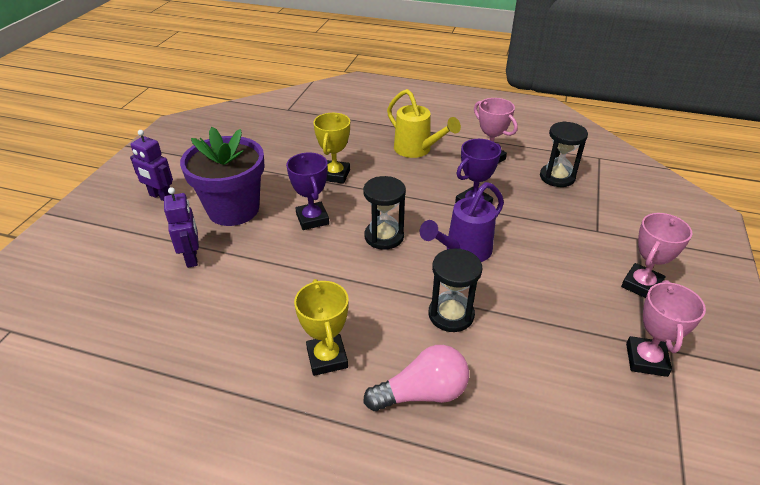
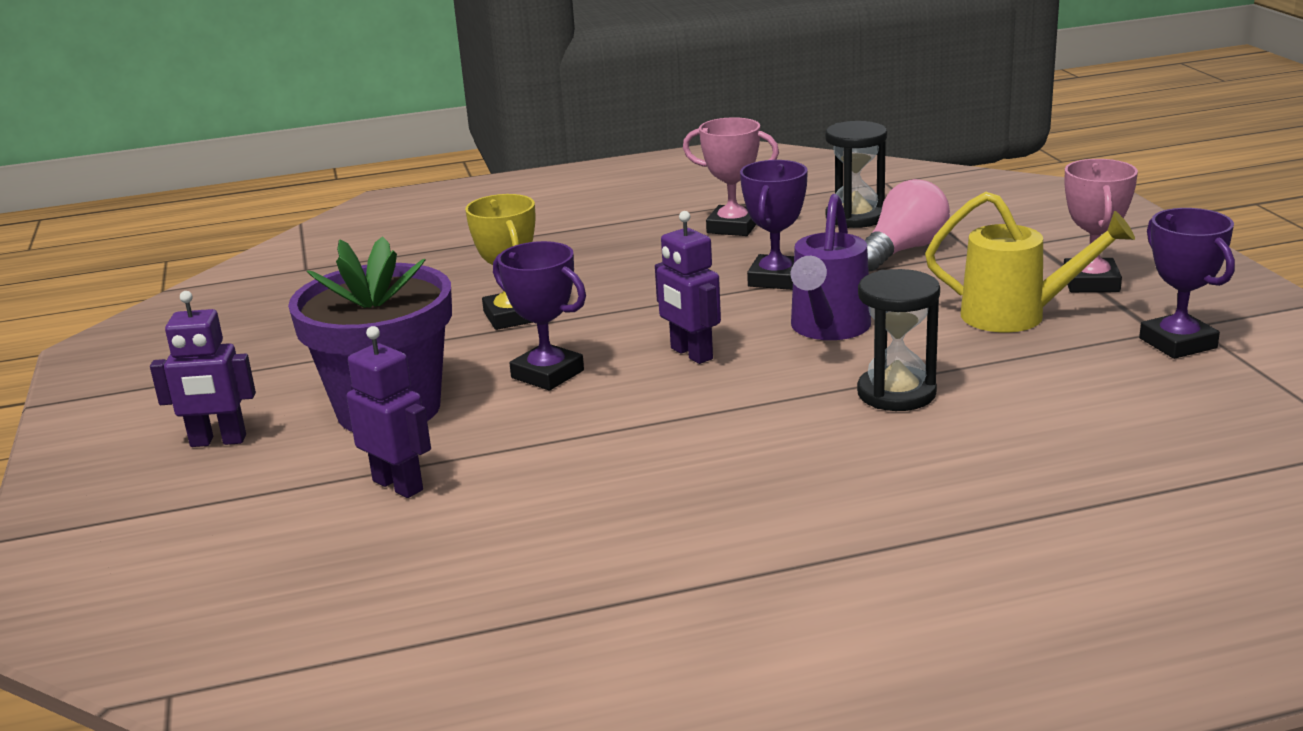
camera: 30 degrees left, 15 degrees down
yellow trophy [294,279,349,376] -> none
black hourglass [363,176,406,250] -> purple robot [655,211,721,364]
pink light bulb [363,345,469,411] -> pink light bulb moved to [864,179,950,271]
yellow watering can [387,89,461,158] -> yellow watering can moved to [925,192,1135,332]
pink trophy [626,280,706,377] -> purple trophy [1139,208,1235,359]

